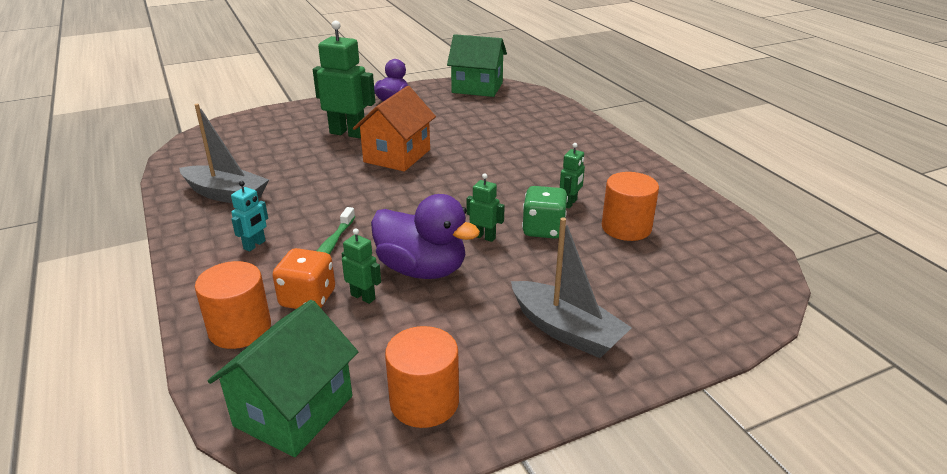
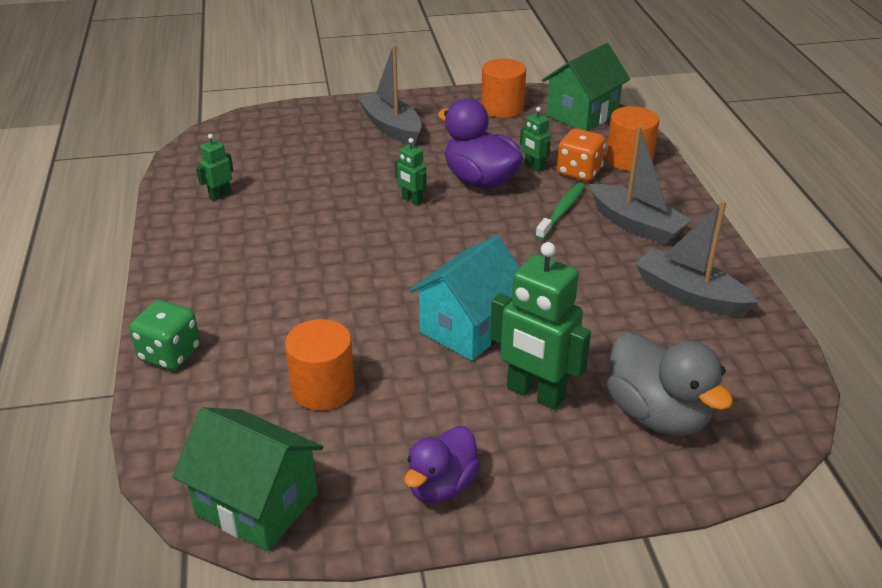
camera: 165 degrees left, 5 degrees up
turquoise robot [231,181,268,252] -> grey boat [590,125,692,245]
orange house [353,86,436,171] -> turquoise house [409,235,520,361]
green dice [522,186,568,239] -> green dice moved to [130,300,200,370]
green robot [560,143,585,209] -> green robot moved to [196,134,233,201]
orange cylinder [602,172,659,241] -> orange cylinder moved to [285,319,355,411]
none -> grey duck [607,332,733,436]

